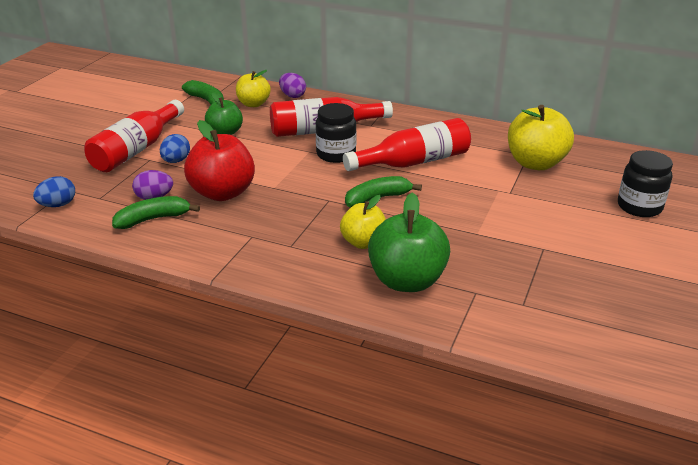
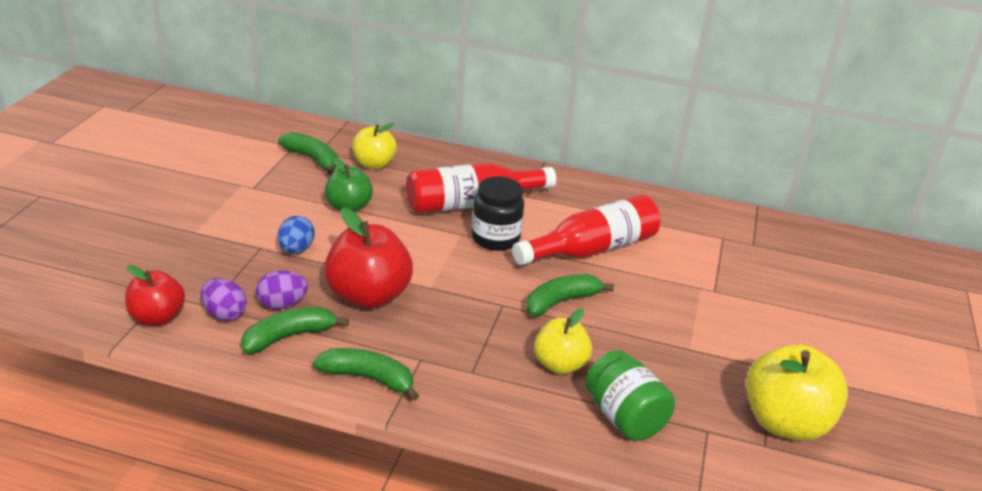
camera: 10 degrees left, 0 degrees up
blue egg [33,176,75,207] -> red apple [125,265,185,326]
red bottle [84,100,184,172] -> none
purple egg [279,73,306,98] -> purple egg moved to [201,278,247,321]
green apple [368,192,450,292] -> green jar [585,350,675,441]
yellow apple [508,105,574,170] -> yellow apple moved to [746,344,848,441]
black jar [618,150,673,217] -> none
none -> green banana [313,348,419,401]

